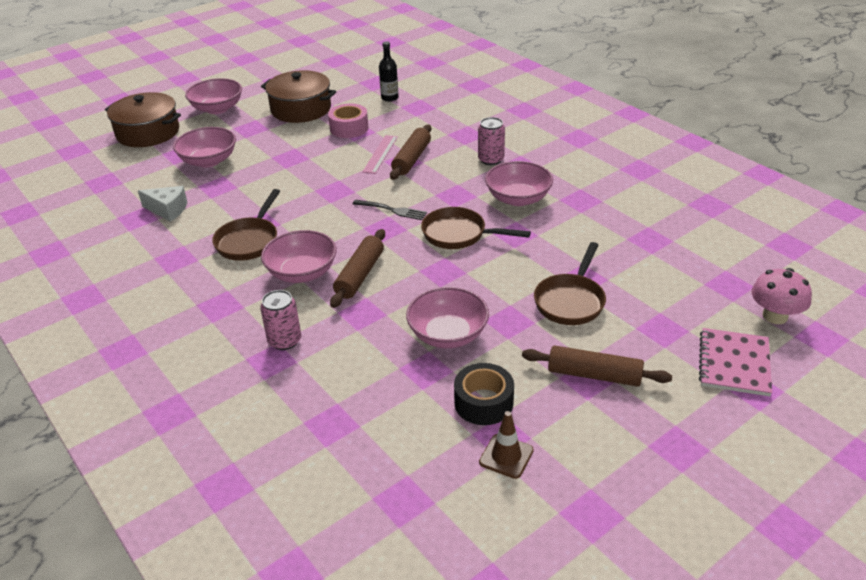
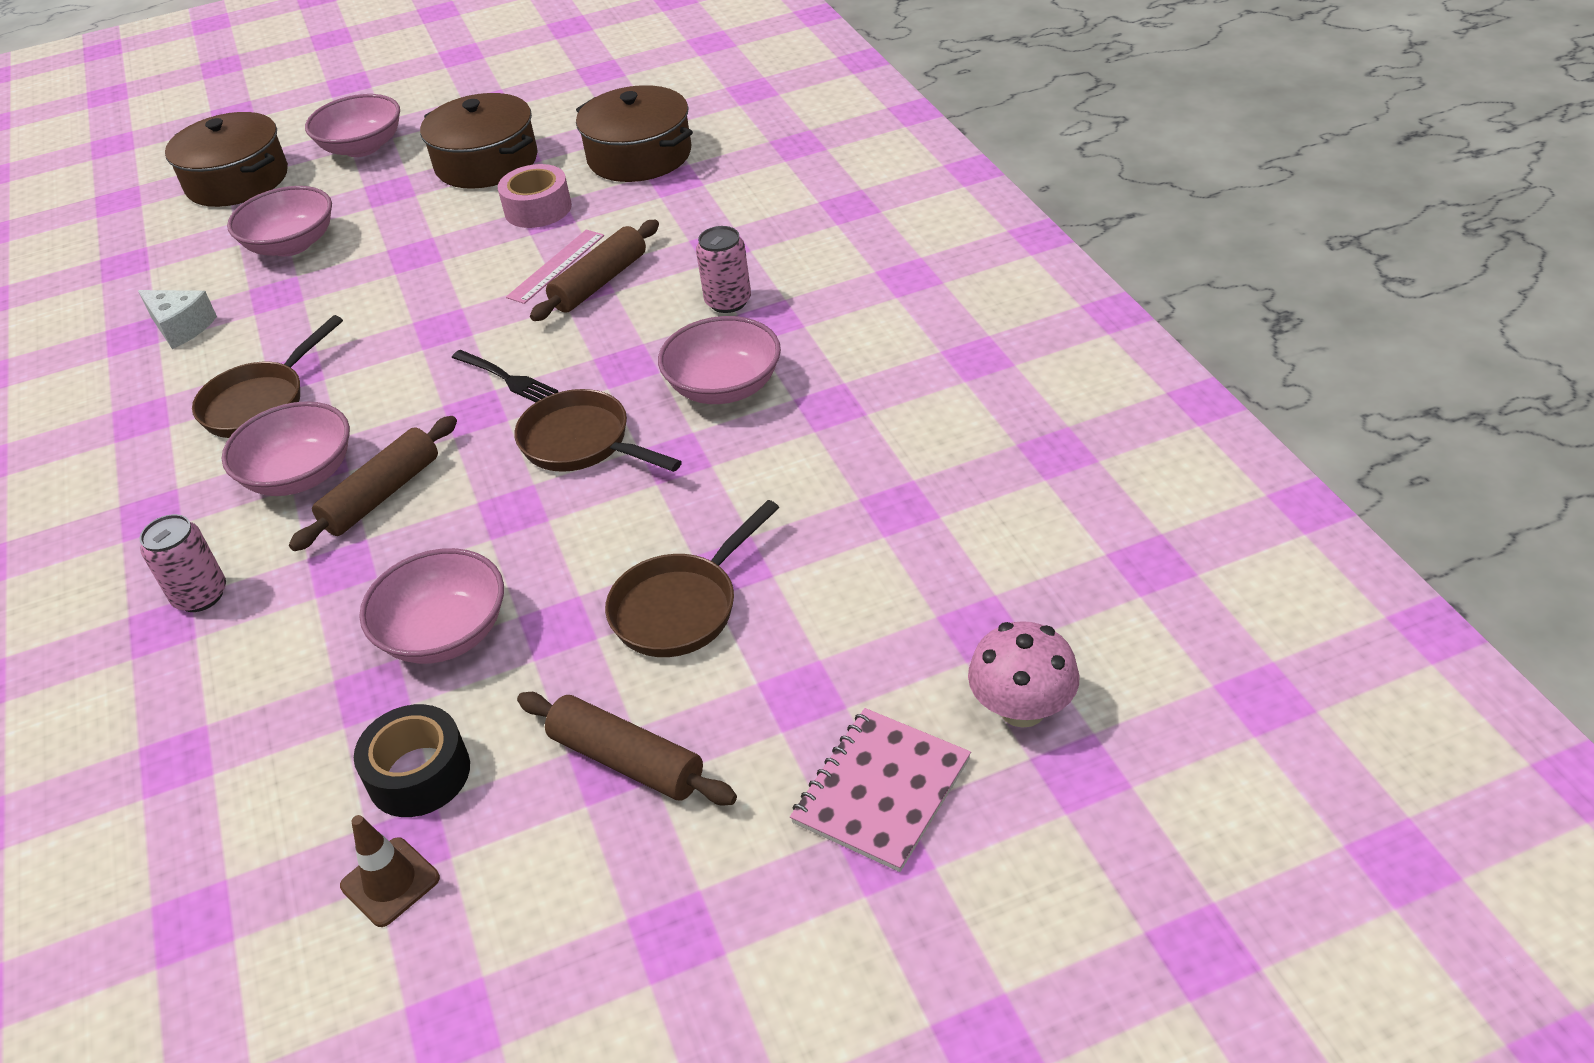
camera: 20 degrees right, 5 degrees up
black bottle [379,41,399,102] -> brown pot [576,85,693,182]

